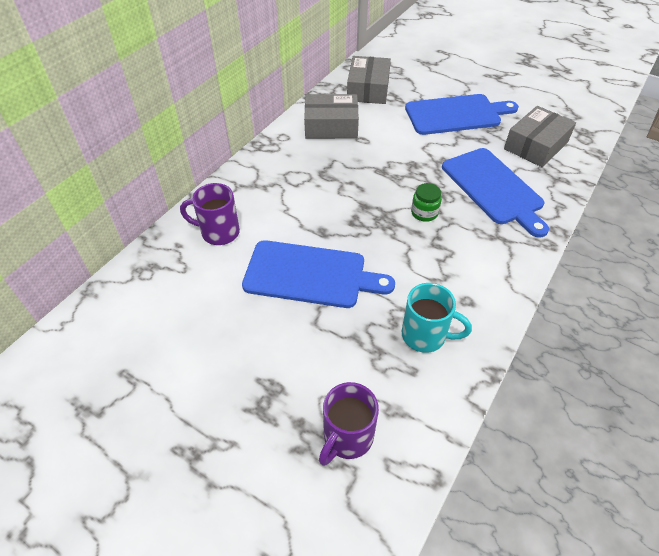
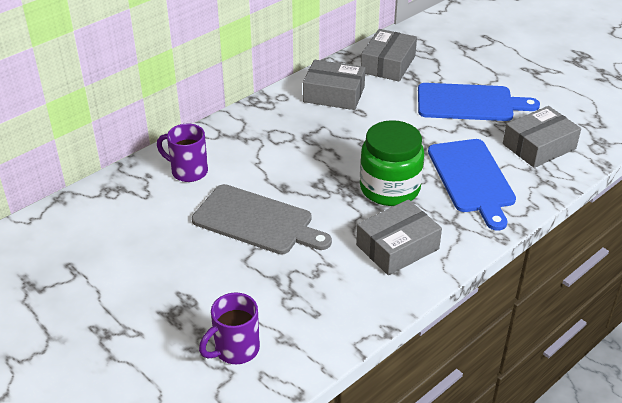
camera: 15 degrees right, 10 degrees down
blue cutting board [242,240,395,308] -> grey cutting board [192,184,332,254]
turquoise mug [402,283,472,353] -> none
green jar [411,183,442,222] -> green jar [360,120,424,206], size x2.21
none -> grey box [356,199,442,275]

